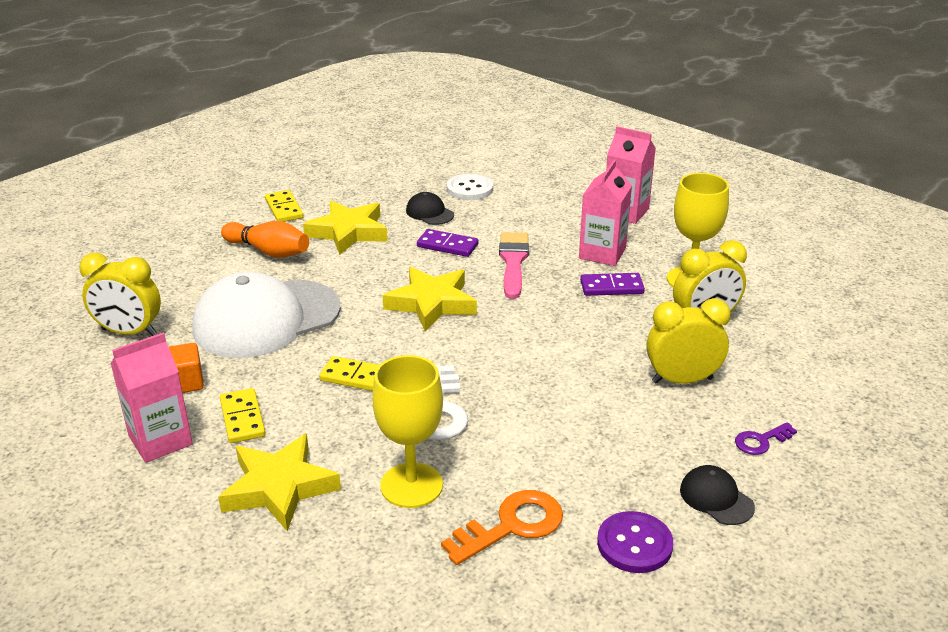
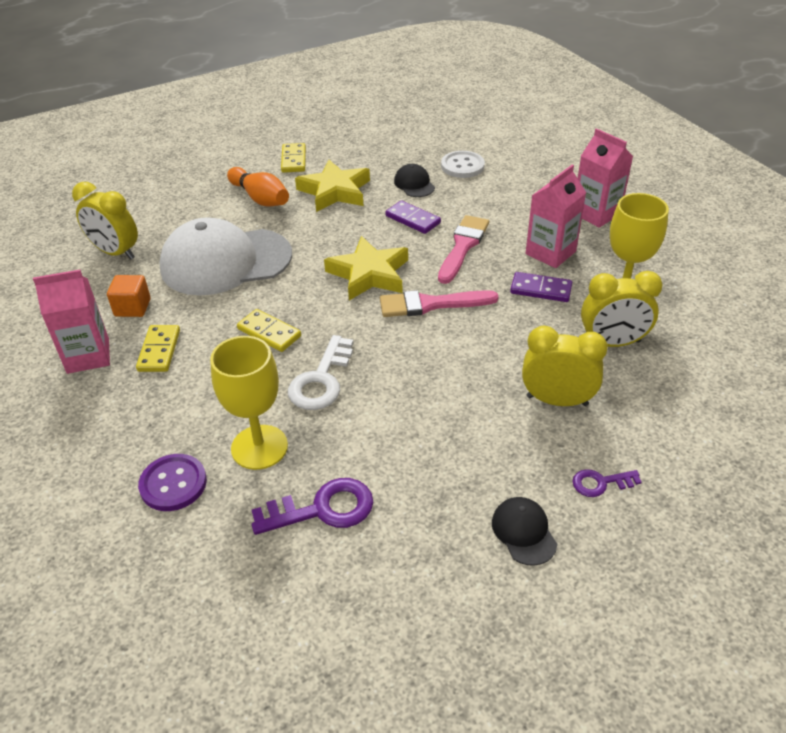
camera: 20 degrees right, 10 degrees up
yellow star [218,434,341,531] -> none
orange key [441,490,563,565] -> purple key [252,478,373,535]
purple button [597,511,673,573] -> purple button moved to [138,454,207,511]
none -> pink brush [380,290,499,317]

